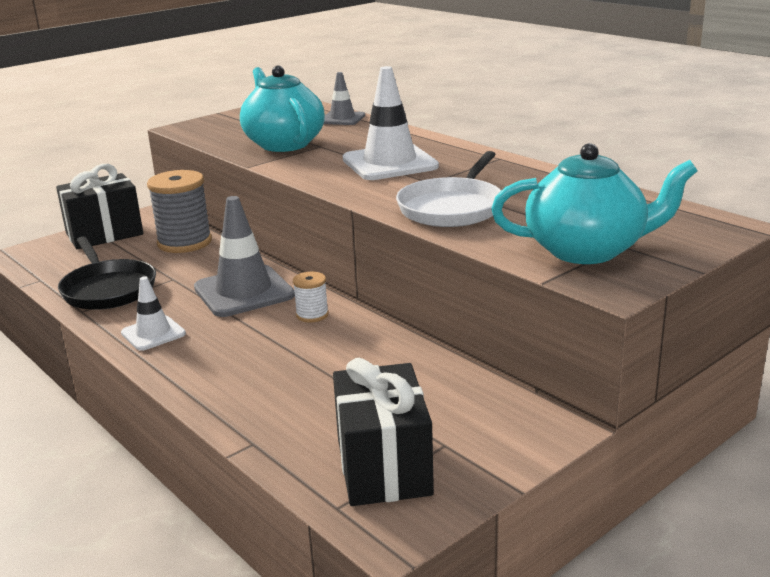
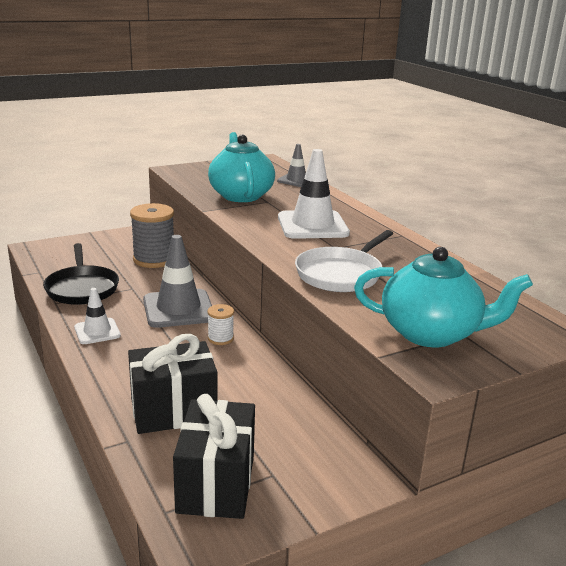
camera: 10 degrees right, 0 degrees up
black gift [56,164,143,249] -> black gift moved to [128,334,217,434]

